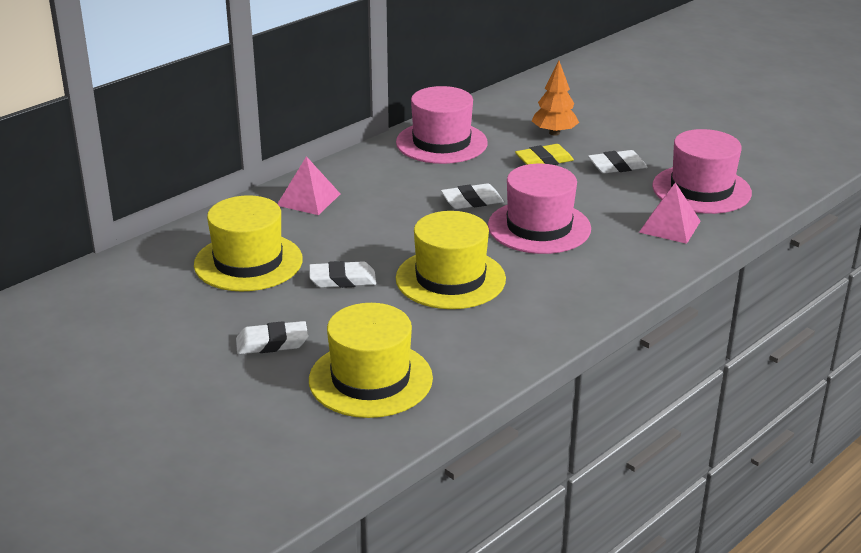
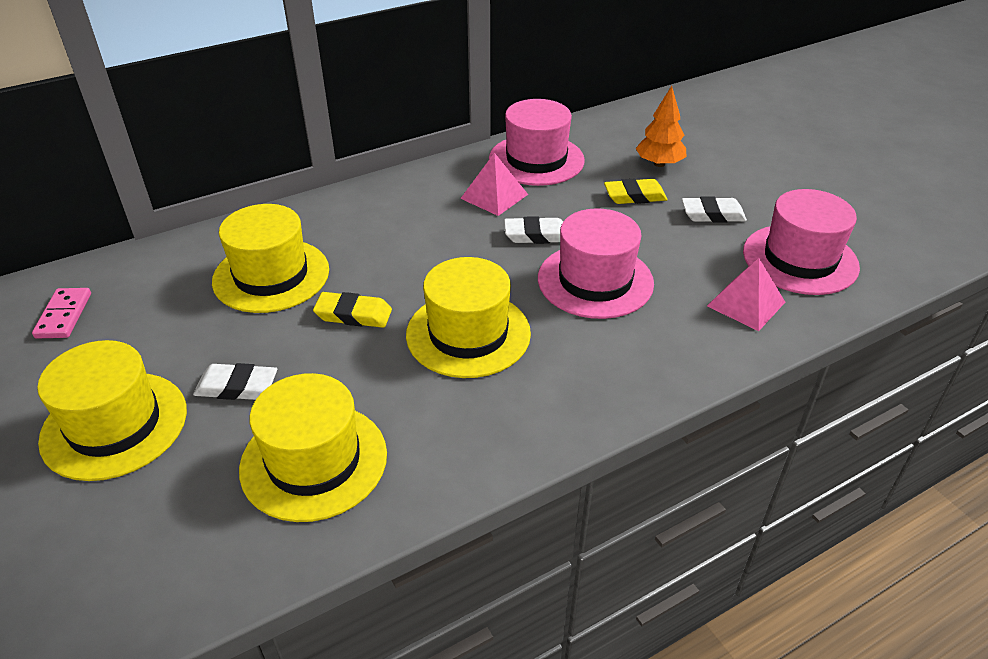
camera: 15 degrees right, 10 degrees up
pink pyramid [278,156,340,215] -> pink pyramid moved to [460,153,528,216]
white eraser [309,261,376,288] -> yellow eraser [313,292,392,328]
none -> pink domino [32,288,91,339]
none -> yellow hat [37,340,187,481]

